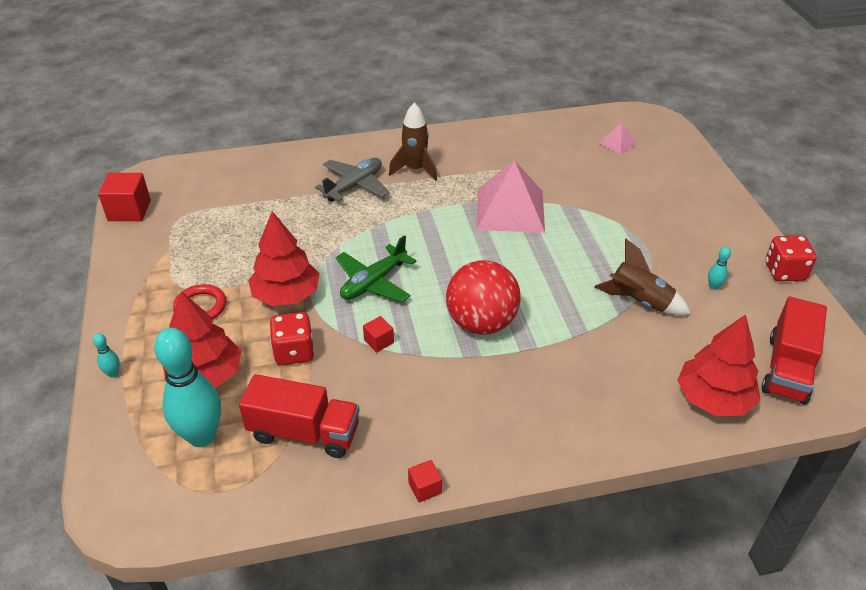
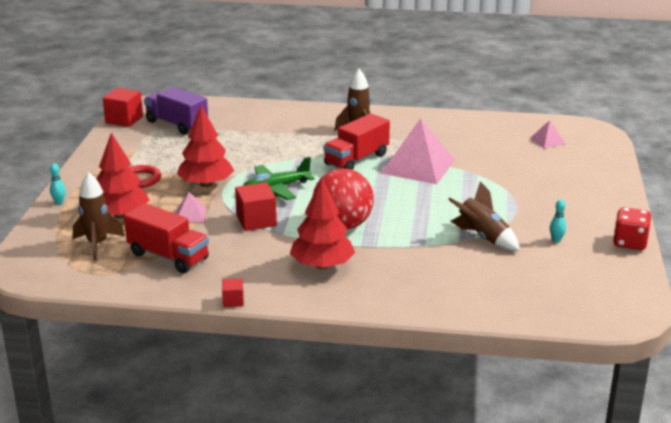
camera: 20 degrees right, 15 degrees down
turquoise bowling pin [154,328,221,447] -> brown rocket [73,172,125,260]
red dice [270,312,314,365] -> pink pyramid [176,192,206,222]
grey plane [315,158,389,202] -> none
red cube [363,316,394,353] -> red cube [235,182,277,231], size x1.87
red tree [677,314,761,416] -> red tree moved to [290,178,355,269]
red truck [761,296,827,405] -> red truck moved to [323,113,390,170]
none -> purple truck [144,87,208,135]

